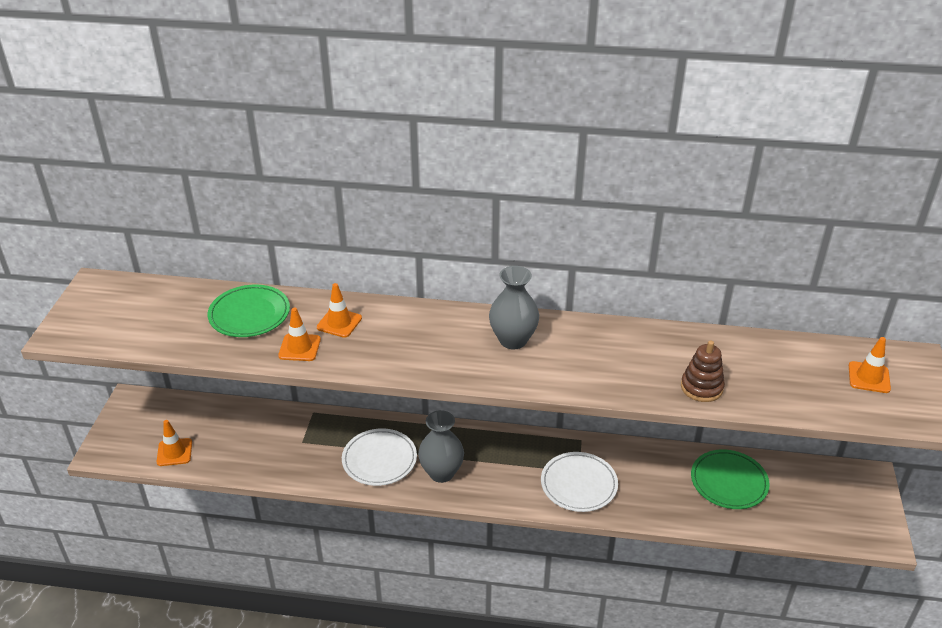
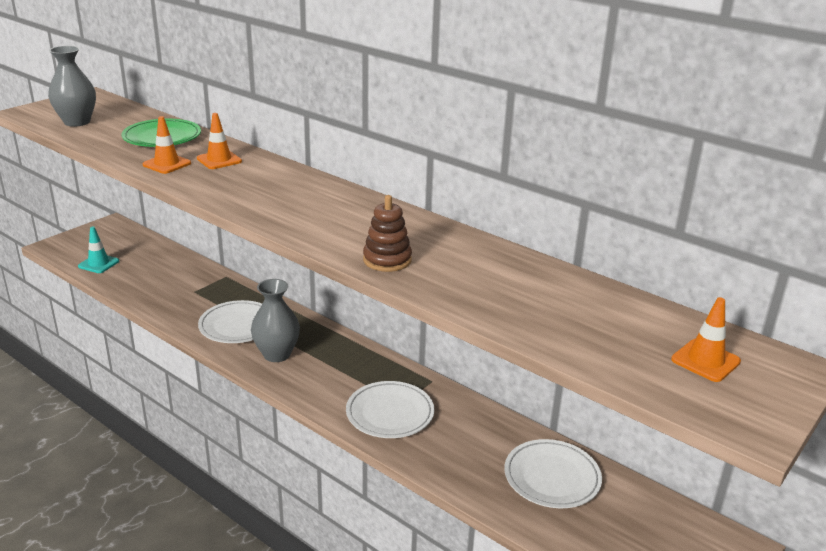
camera: 30 degrees right, 10 degrees down
orange traffic cone [157,420,192,466] -> turquoise traffic cone [78,226,119,273]
grey vase [489,266,539,350] -> grey vase moved to [48,46,96,127]
brown stacking toy [681,340,725,402] -> brown stacking toy moved to [363,195,412,272]
green plate [691,449,770,509] -> white plate [504,439,602,508]

